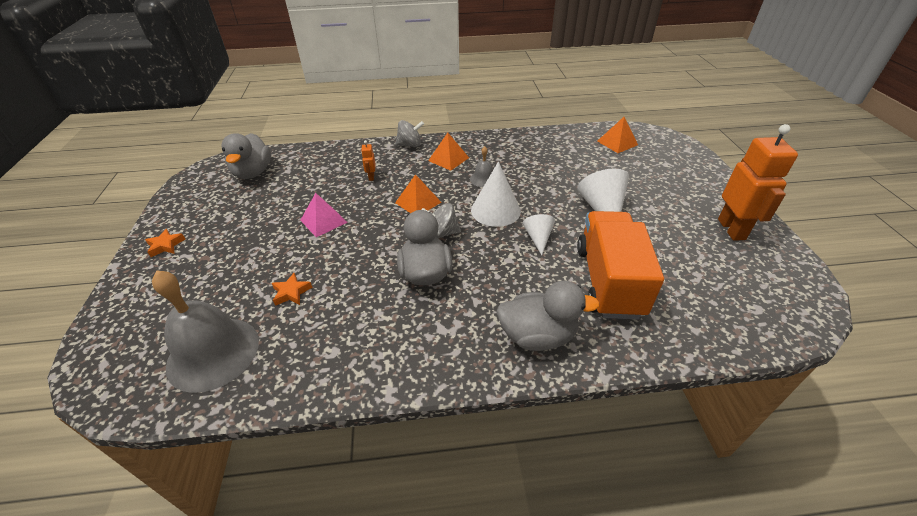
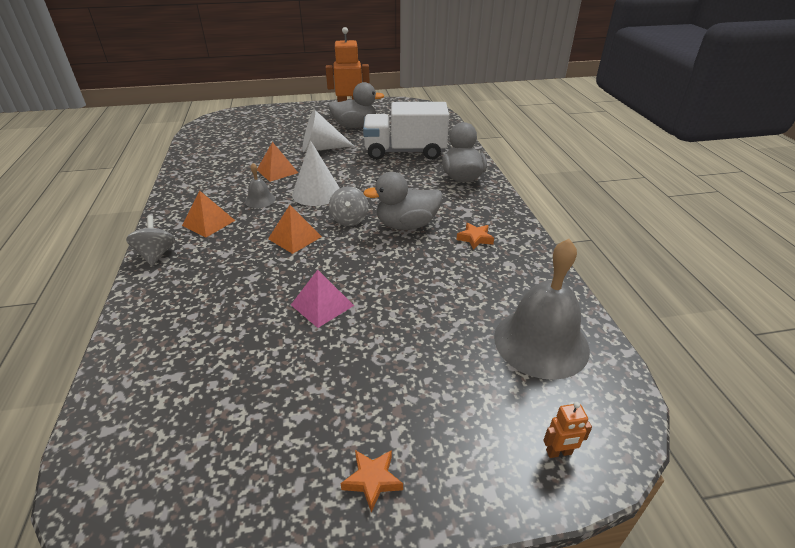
camera: 95 degrees left, 5 degrees down
grey duck [221,133,271,179] -> grey duck moved to [328,82,385,128]
orange star [272,273,313,306] -> orange star moved to [456,223,494,250]
orange robot [361,140,376,181] -> orange robot moved to [543,402,592,458]
white cone [523,214,555,255] -> none
orange truck [577,211,664,319] -> white truck [363,102,449,160]
orange pyramid [597,117,638,153] -> orange pyramid moved to [257,142,298,182]

